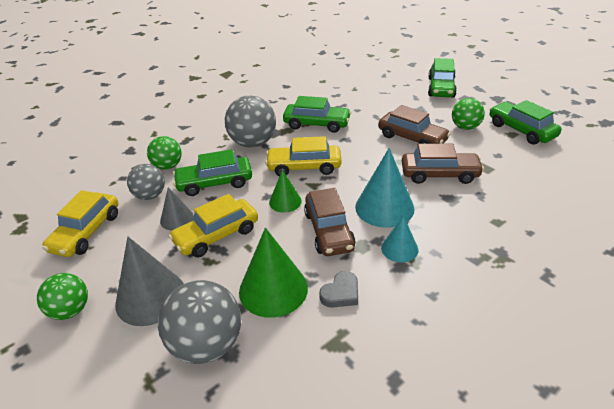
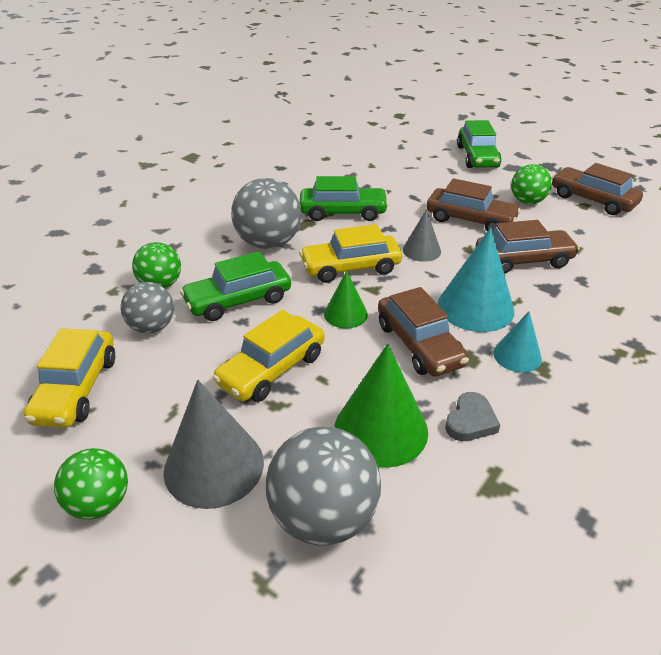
camera: 15 degrees left, 0 degrees up
grey cone [160,187,194,230] -> grey cone moved to [403,209,441,262]
green car [490,100,562,145] -> brown car [552,163,643,215]

